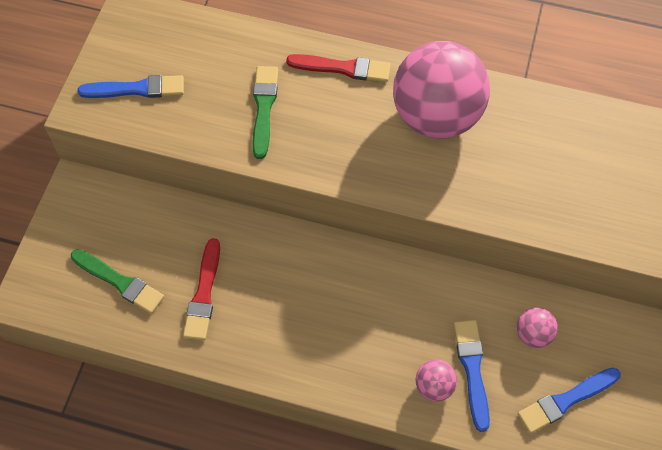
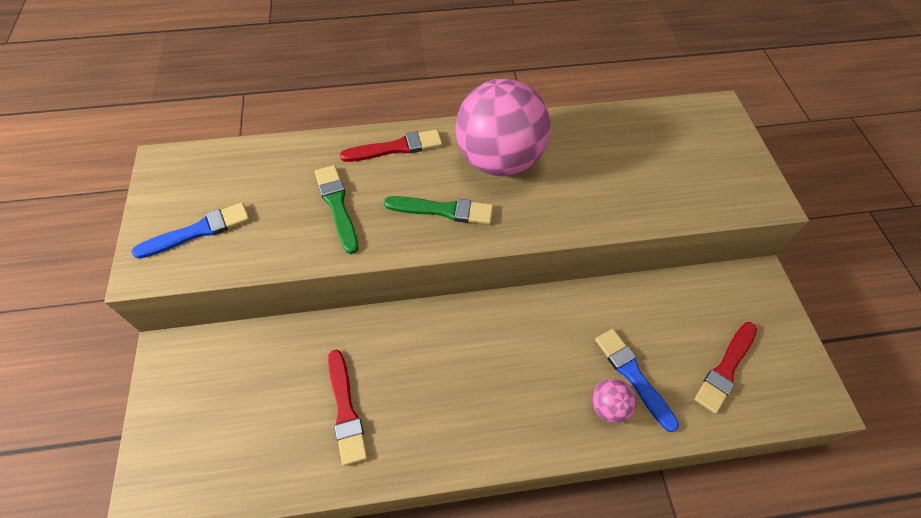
camera: 25 degrees left, 5 degrees down
green brush [71,249,164,314] -> green brush moved to [384,196,493,224]
pink ball [517,307,558,348] -> none
blue brush [518,367,621,434] -> red brush [694,322,757,414]

